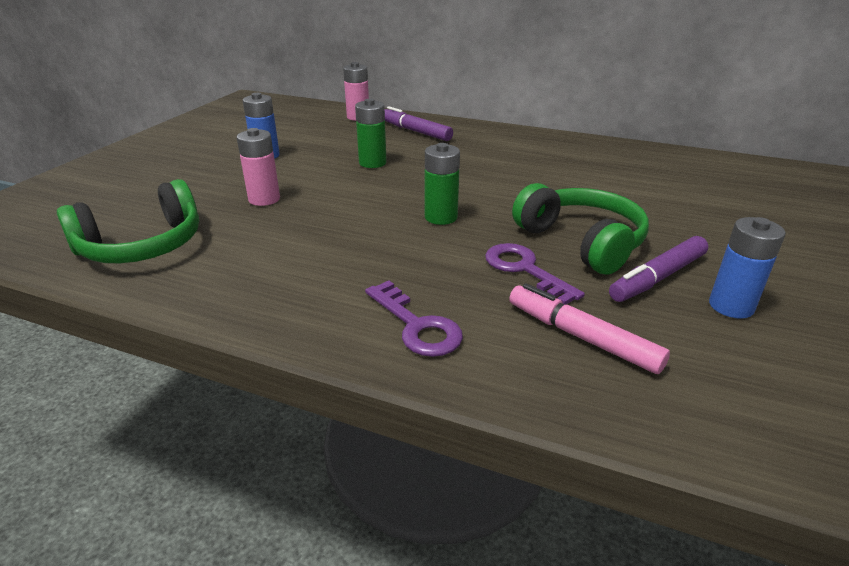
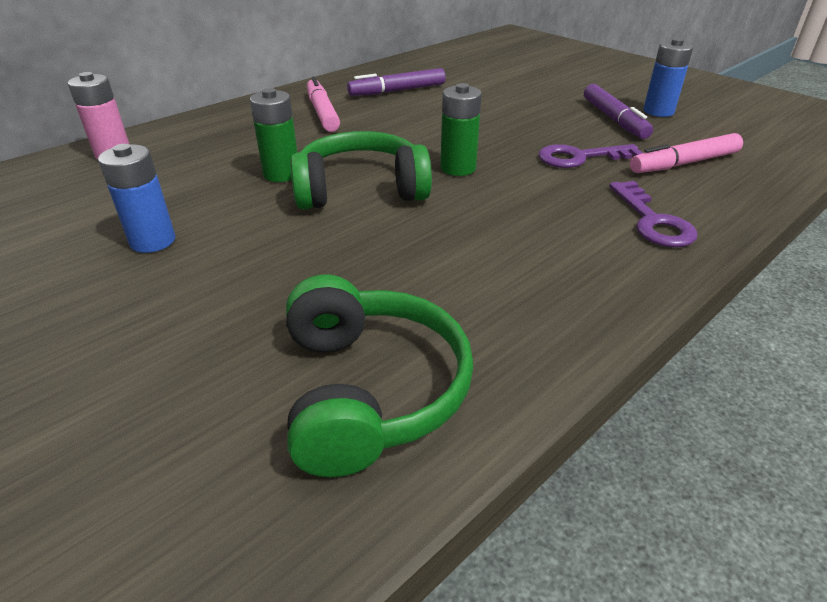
camera: 65 degrees left, 5 degrees up
pink battery [237,128,280,206] -> none
purple key [365,281,463,357] -> purple key turned 90 degrees clockwise [609,181,697,247]
purple marker [385,106,453,141] -> purple marker moved to [347,68,446,96]
green headphones [512,183,649,275] -> green headphones moved to [290,131,432,210]
none -> pink marker [307,76,340,132]

